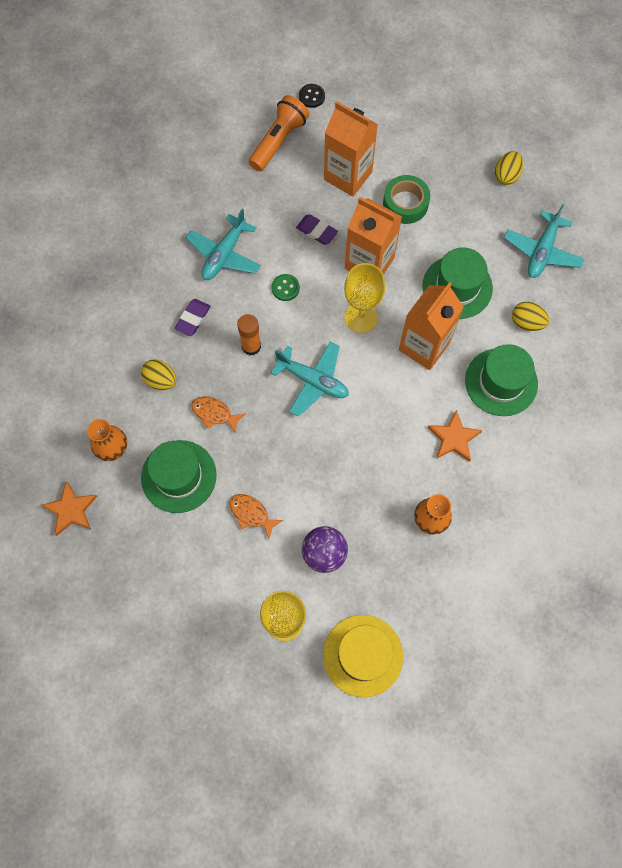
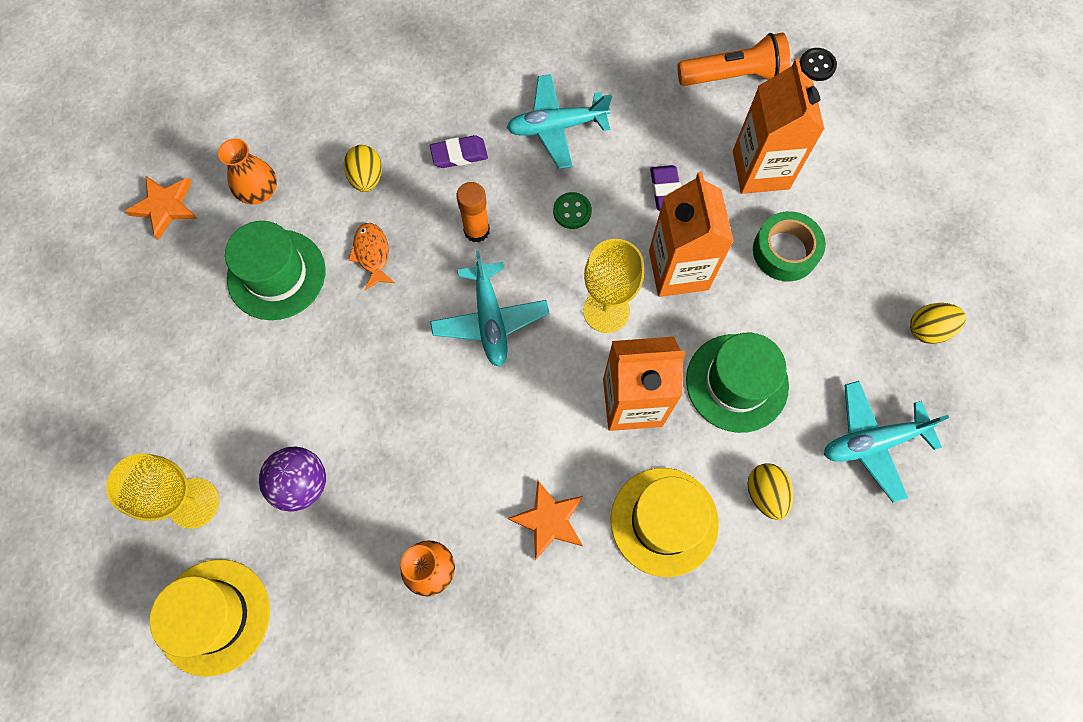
camera: 50 degrees right, 0 degrees up
orange fish [229,494,283,539] -> none
green hat [465,344,538,416] -> yellow hat [611,468,719,577]

